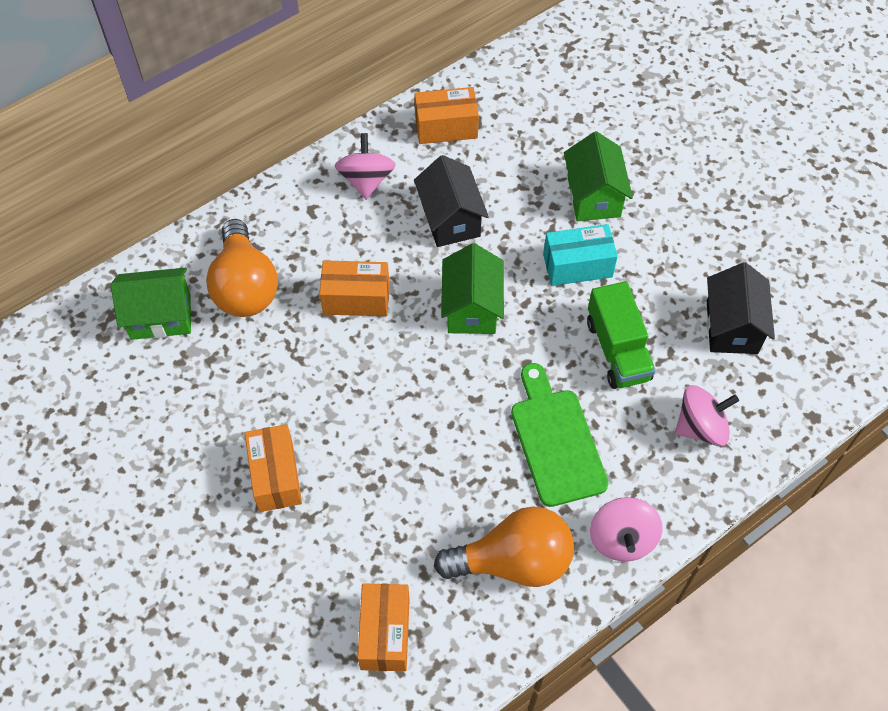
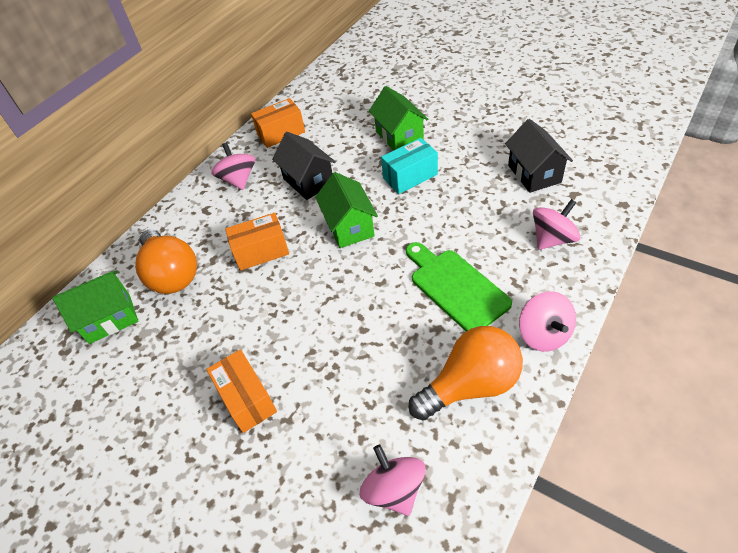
camera: 15 degrees left, 10 degrees down
orange box [357,583,410,671] -> pink spinning top [360,445,426,516]
green truck [587,281,656,389] -> none

